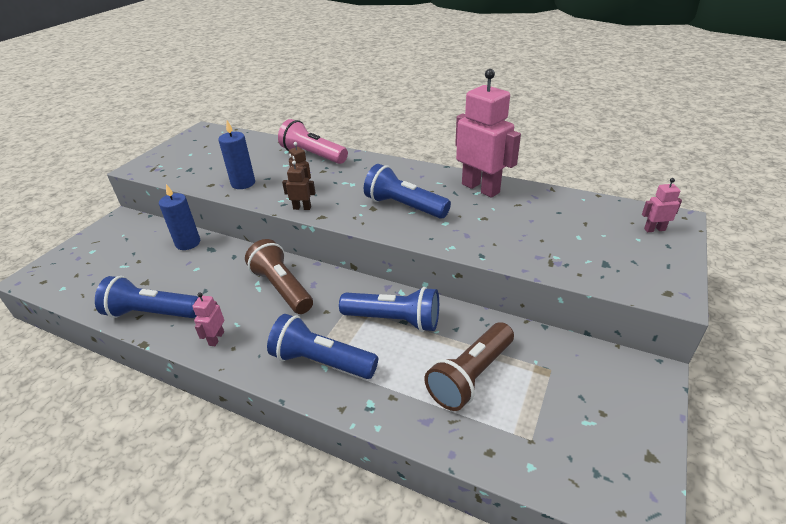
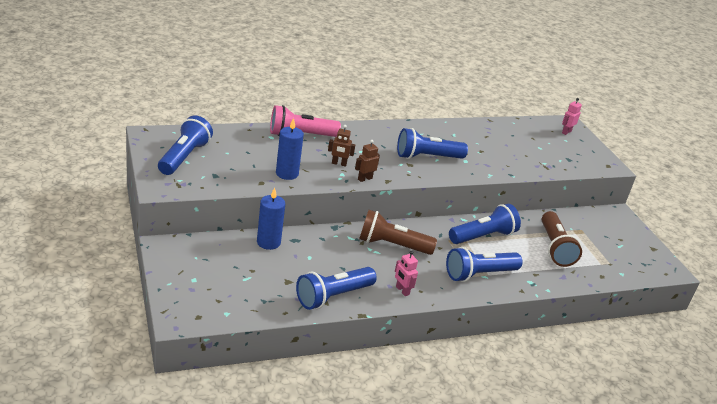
camera: 50 degrees left, 5 degrees down
pink robot [455,69,521,198] -> none
none -> blue flashlight [158,116,213,175]

